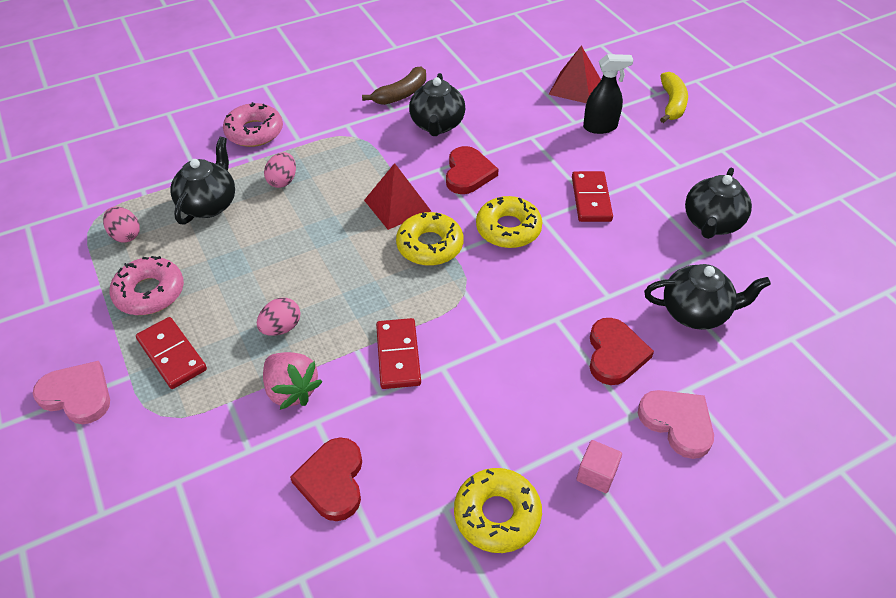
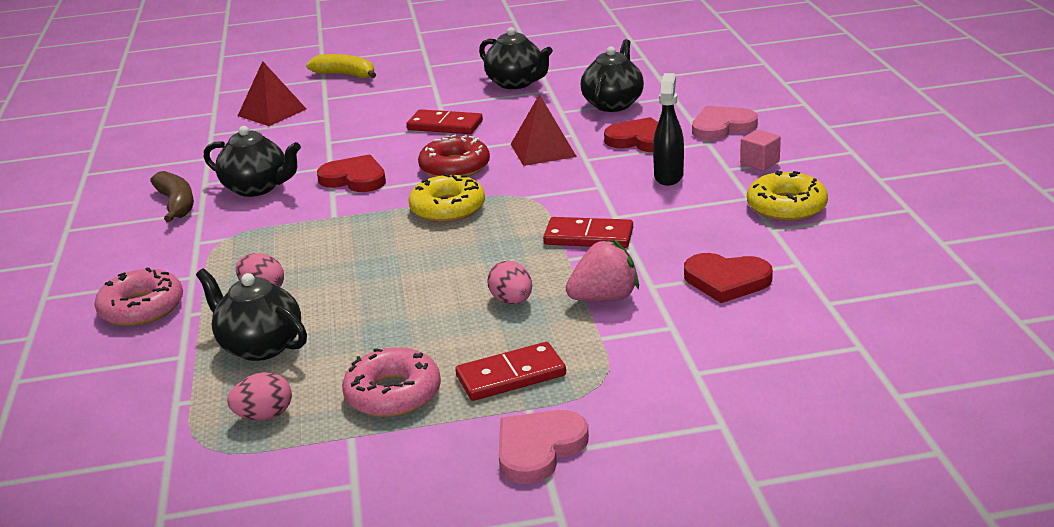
camera: 70 degrees left, 20 degrees down
red pyramid [364,163,431,230] -> red pyramid moved to [511,94,577,166]
yellow donut [476,196,543,248] -> red donut [418,135,490,177]
black spray bottle [583,54,633,134] -> black spray bottle moved to [653,73,684,186]

